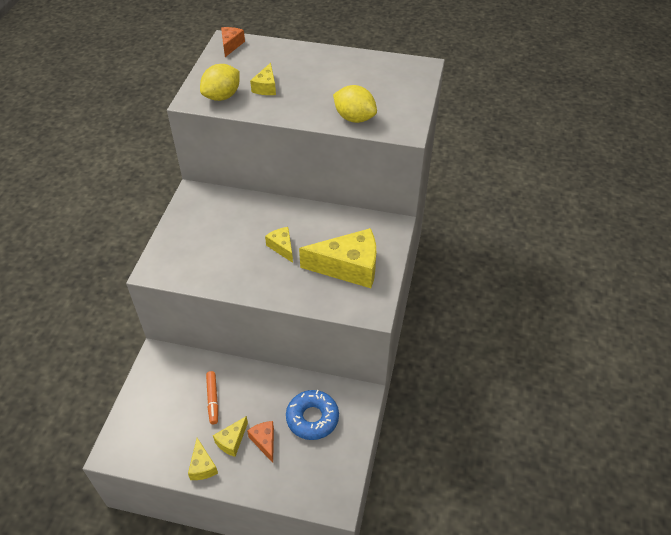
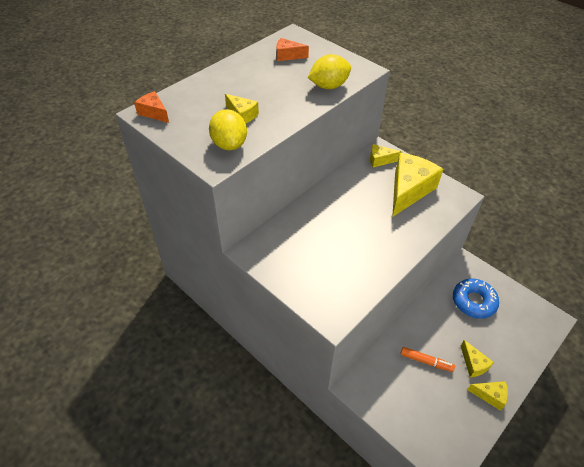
camera: 60 degrees left, 0 degrees up
orange cheese [247,421,274,463] -> orange cheese moved to [277,38,309,61]
yellow cheese [265,227,293,263] -> yellow cheese moved to [370,144,402,167]

